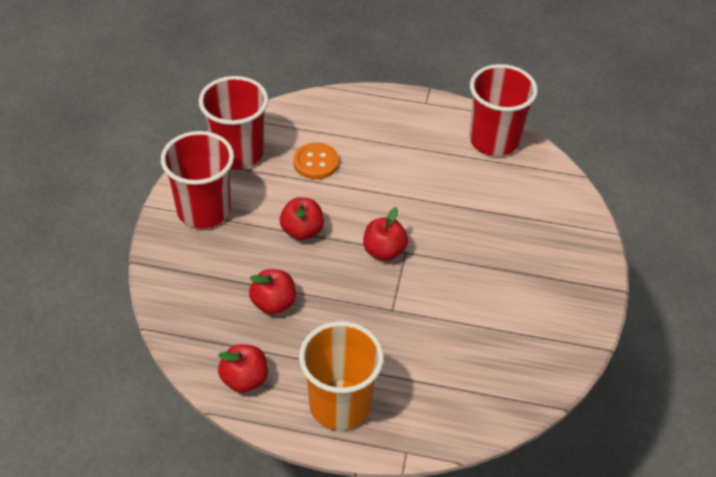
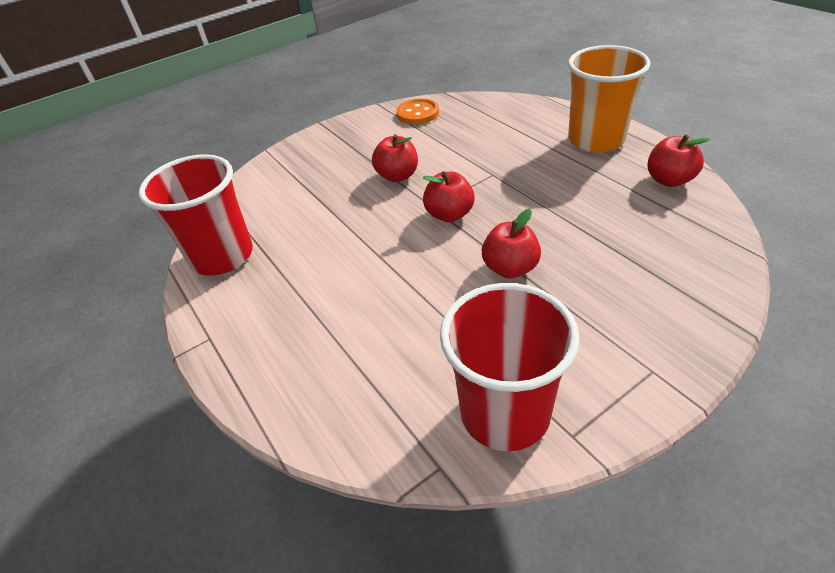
camera: 130 degrees left, 5 degrees down
red cup [161,131,234,229] -> none
red apple [249,269,296,315] -> red apple moved to [372,134,418,182]
orange button [293,143,339,180] -> orange button moved to [396,98,439,125]

